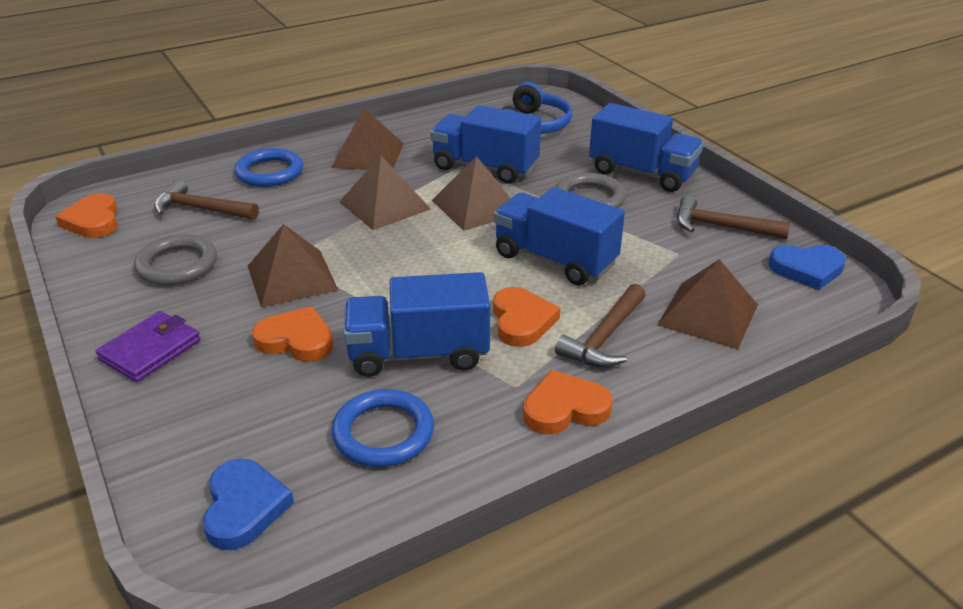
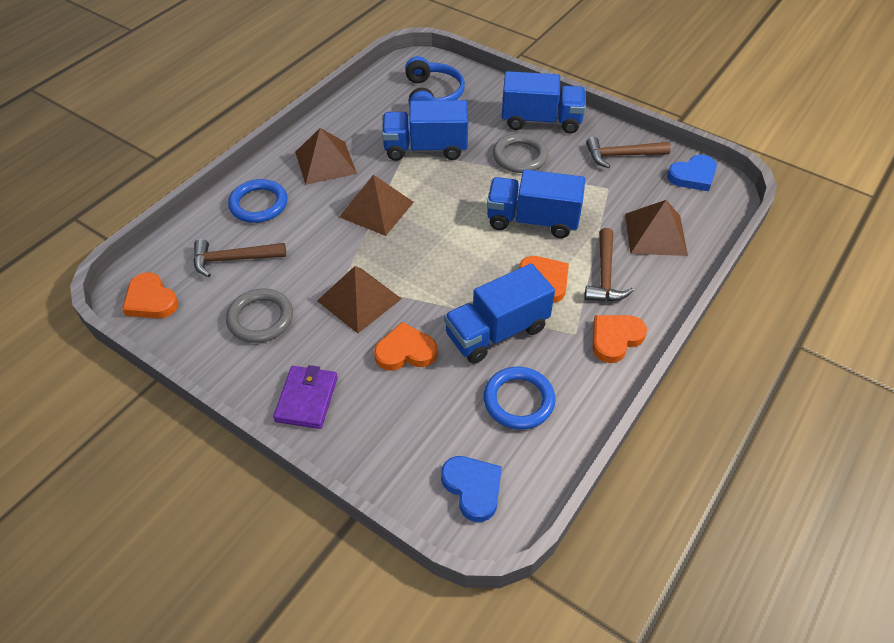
camera: 25 degrees left, 15 degrees up
brown pyramid [432,156,511,231] -> none

